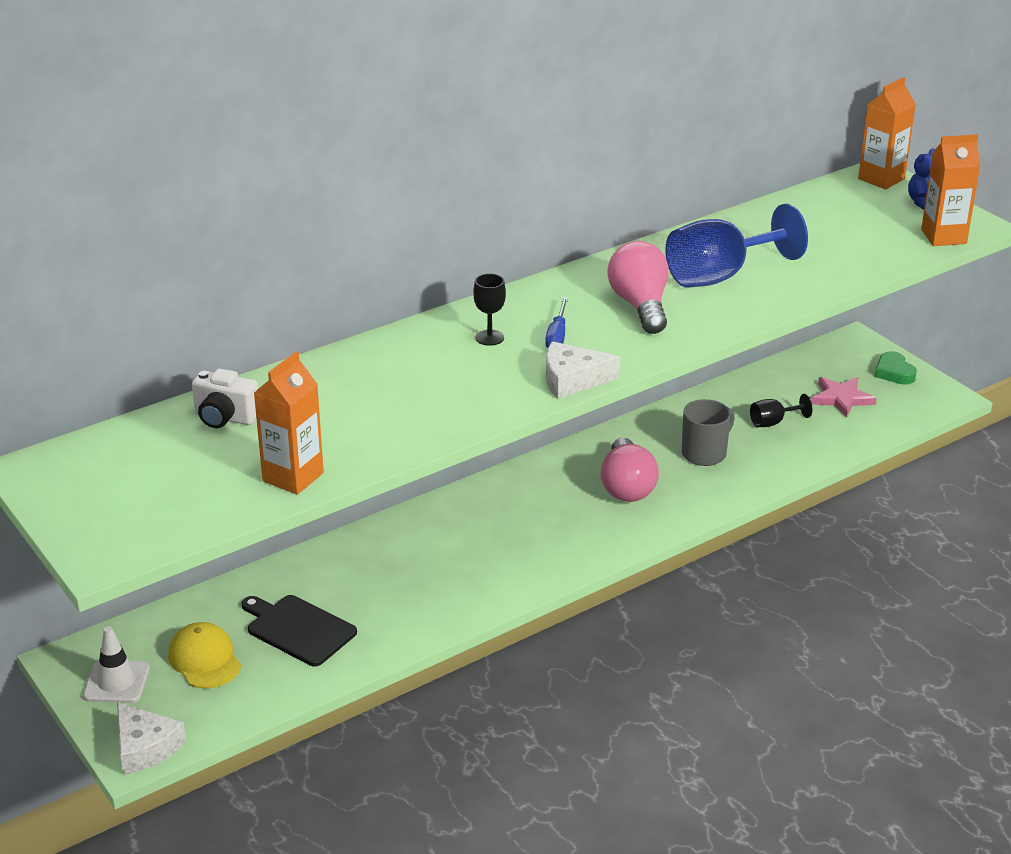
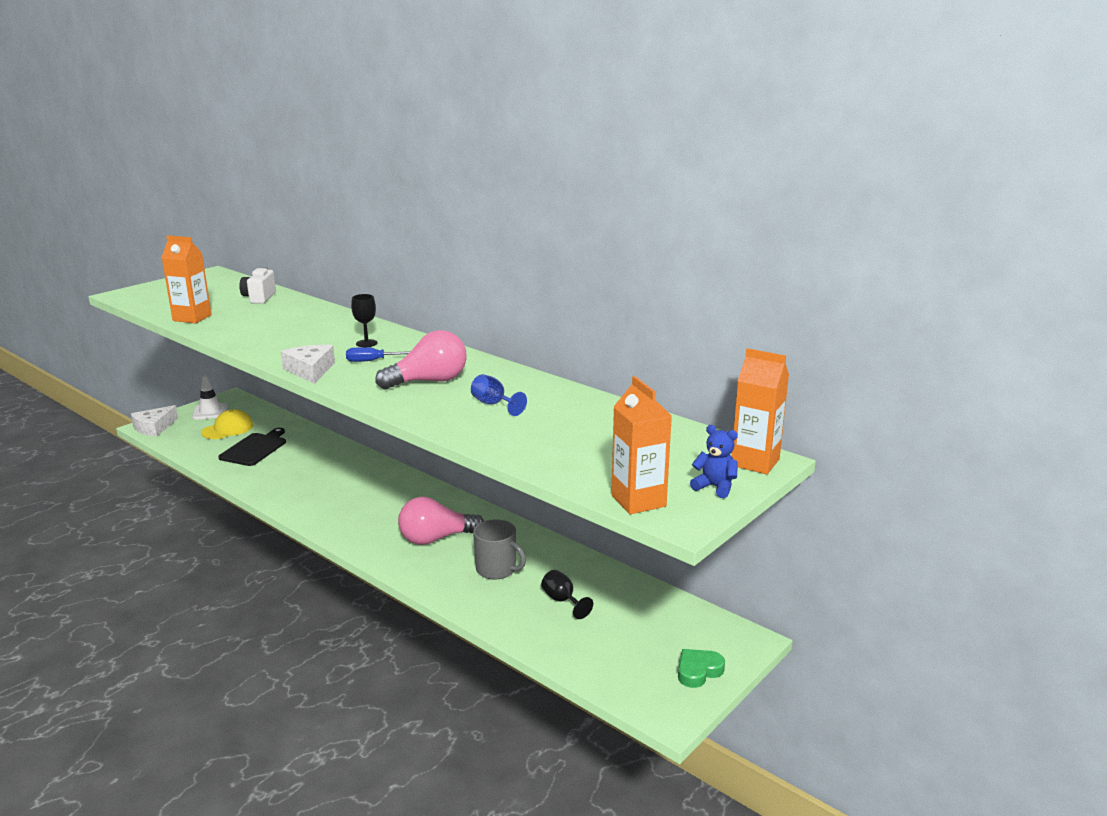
camera: 75 degrees right, 10 degrees down
blue goblet [665,204,808,287] -> blue goblet [471,374,527,416], size x0.47
pink star [811,377,877,418] -> none

